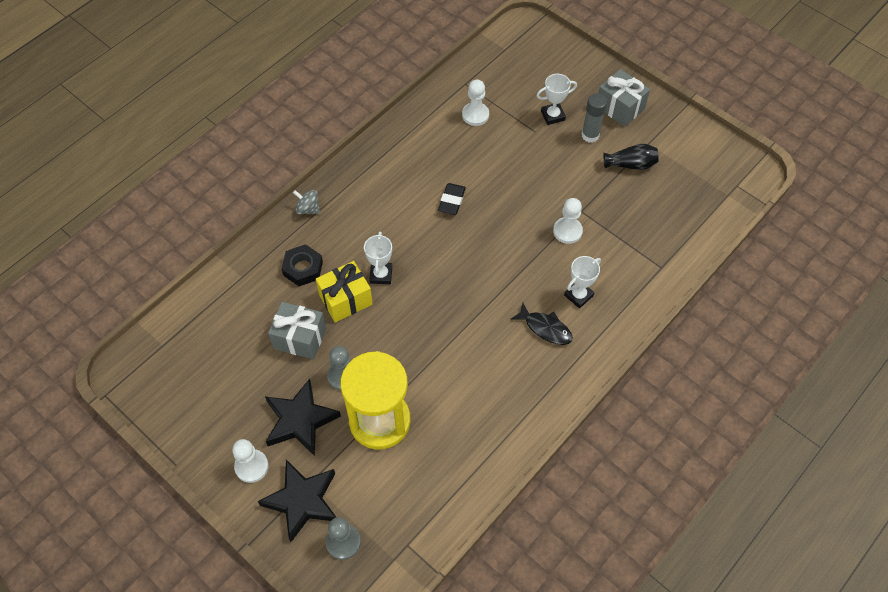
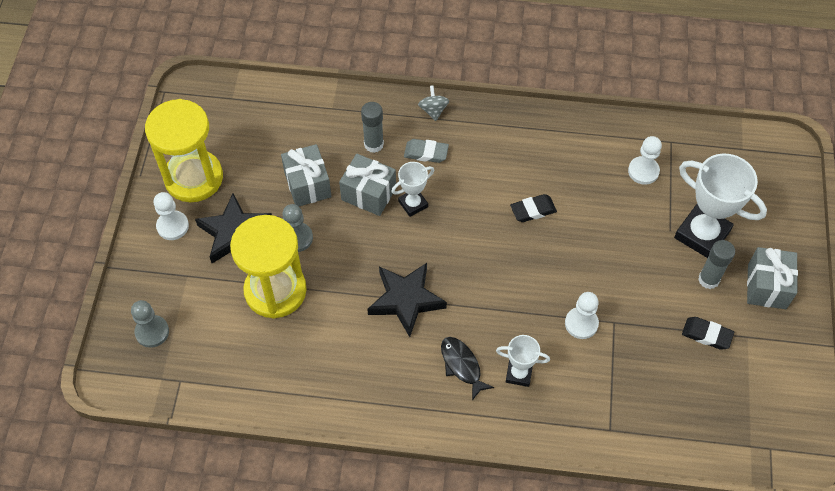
camera: 55 degrees right, 0 degrees up
black star [258,460,337,542] -> black star moved to [367,263,447,337]
black nut [282,244,323,286] -> grey glue stick [361,102,384,153]
yellow gift [316,261,373,322] -> grey gift [339,154,396,216]
black fish [510,303,573,345] -> black fish turned 150 degrees clockwise [441,337,494,400]
white trophy [536,74,577,125] -> white trophy [674,153,767,258], size x1.86
black vase [603,144,659,170] -> black eraser [682,317,734,350]
none -> yellow hourglass [145,99,223,202]
none -> grey eraser [404,139,449,163]

